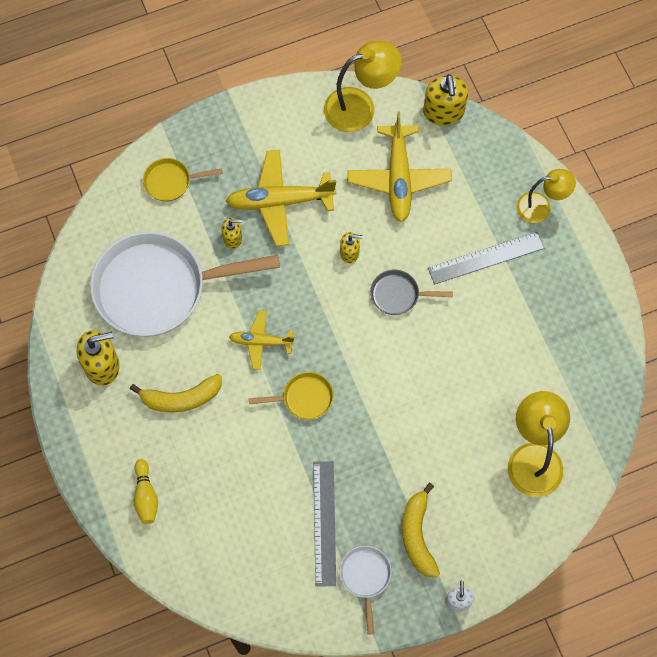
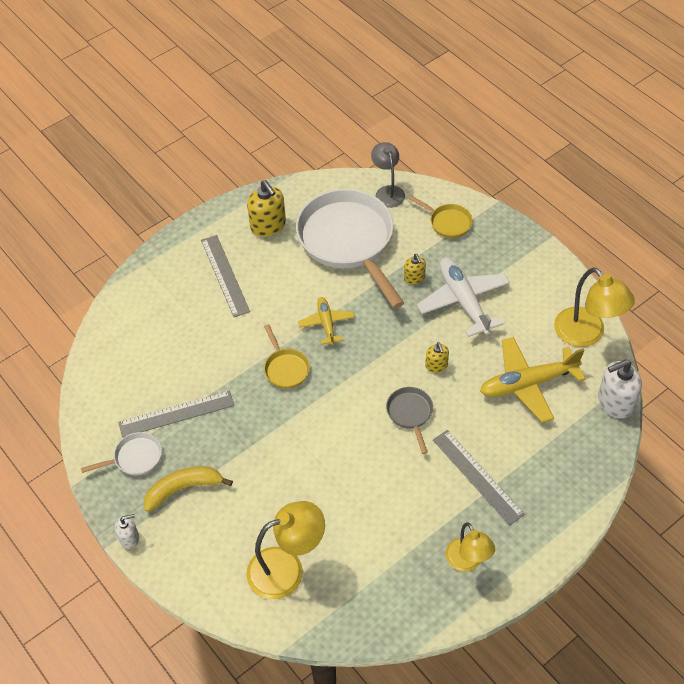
camera: 75 degrees right, 15 degrees down
yellow banana [130,374,222,412] -> none
yellow bowling pin [134,459,158,524] -> none
yellow pan [143,158,223,202] -> yellow pan turned 150 degrees clockwise [408,195,473,238]
yellow plane [226,150,337,246] -> white plane [417,257,510,337]
yellow soap dispenser [423,74,468,126] -> white soap dispenser [598,359,642,418]
yellow lamp [516,169,576,223] -> yellow lamp moved to [446,522,495,571]
none -> grey ruler [201,235,250,317]
none -> grey lamp [371,142,405,208]

